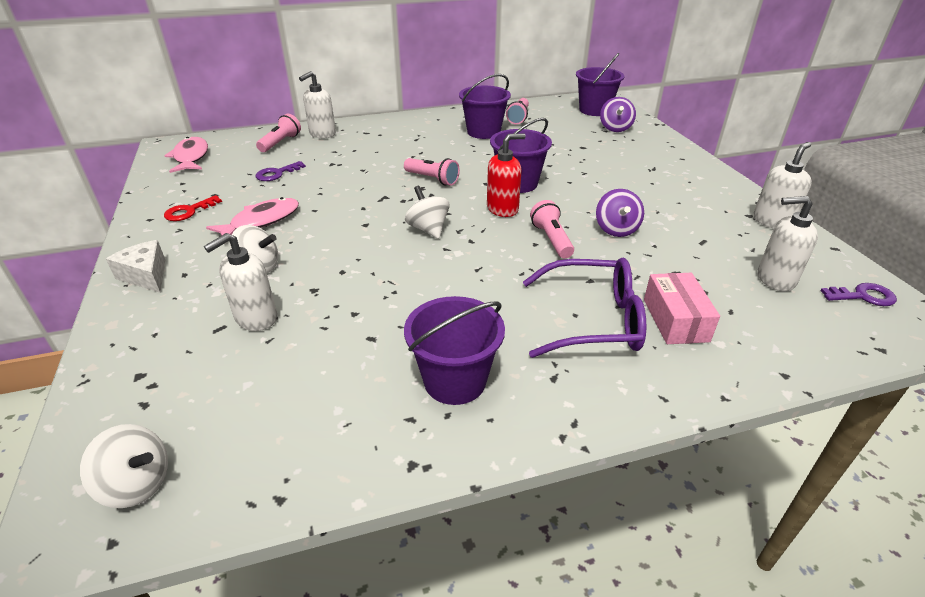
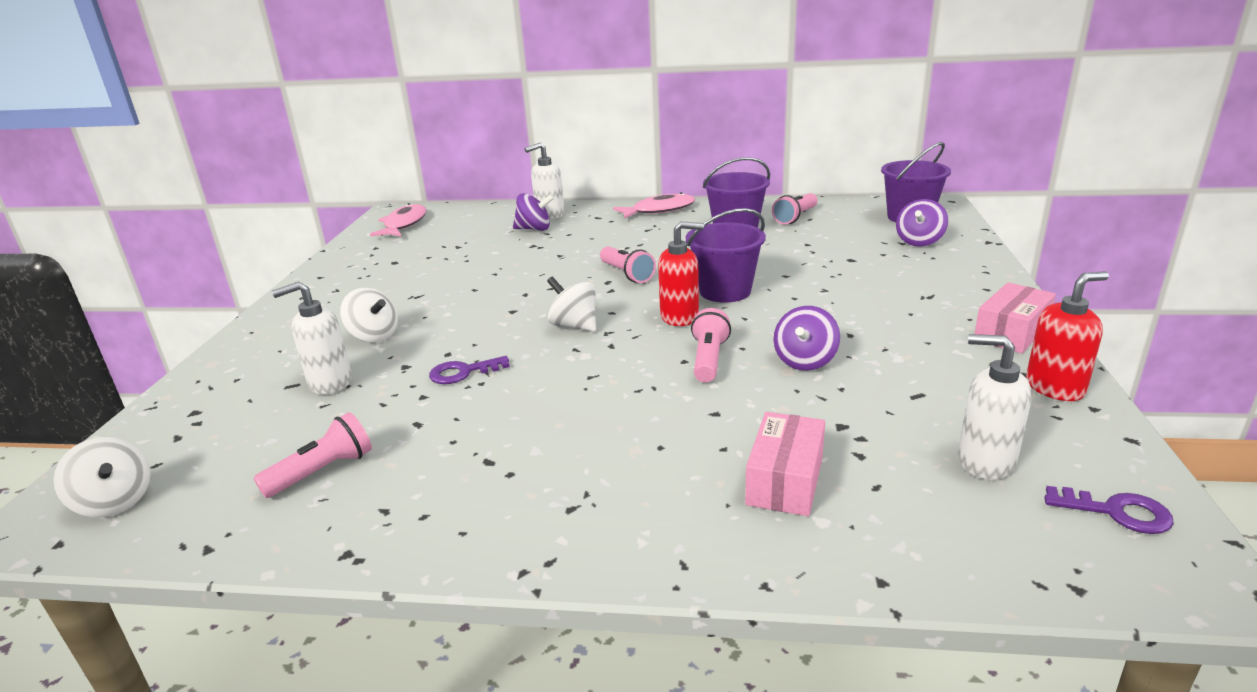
camera: 25 degrees right, 10 degrees down
white cheese [106,240,165,293] -> none
red key [164,195,222,221] -> none
pink fish [206,197,299,236] -> pink fish moved to [613,192,695,219]
pink flashlight [256,114,301,152] -> pink flashlight moved to [253,412,372,498]
purple key [256,161,306,181] -> purple key moved to [429,356,510,384]
purple bucket [404,296,505,405] -> none
white spinning top [405,186,450,239] -> white spinning top turned 45 degrees counterclockwise [547,276,596,332]
purple glasses [523,258,646,358] -> none
white soap dispenser [753,142,812,229] -> red soap dispenser [1026,272,1109,401]
none -> purple spinning top [513,193,554,231]
none -> pink box [974,282,1056,353]

